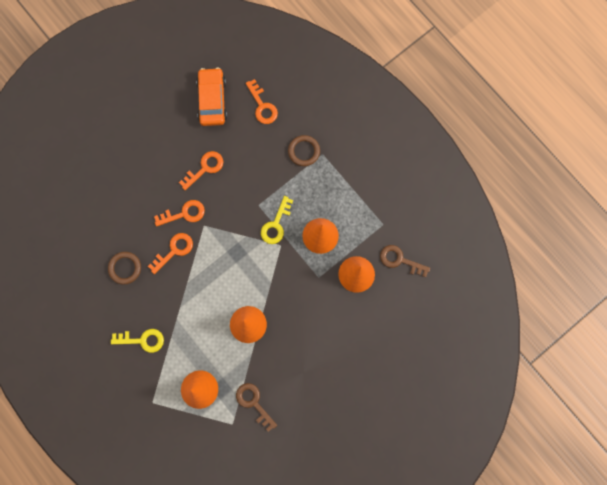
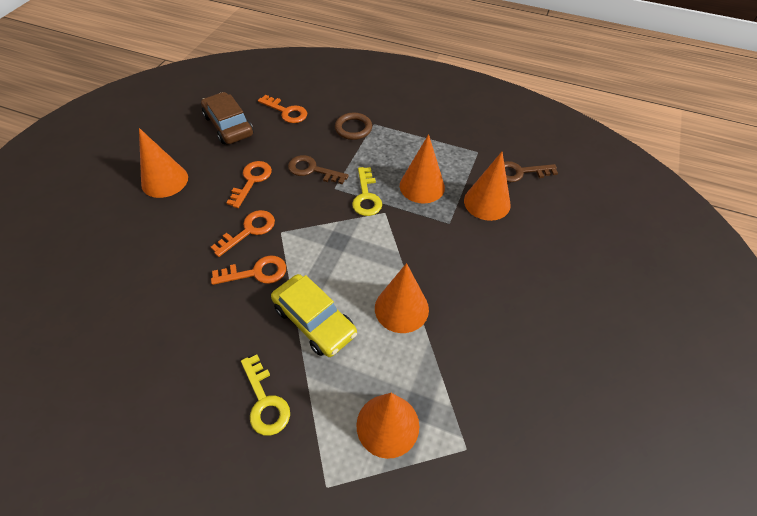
camera: 30 degrees left, 25 degrees down
brown ring [108,252,141,285] -> none
yellow key [111,329,164,353] -> yellow key turned 90 degrees clockwise [241,354,290,436]
orange key [148,233,193,274] -> orange key turned 60 degrees clockwise [211,255,286,285]
orange car [196,67,227,126] -> brown car [201,92,253,144]
brown key [236,383,277,432] -> brown key moved to [288,155,349,184]
none -> orange cone [139,128,188,198]
none -> yellow car [271,274,357,357]

